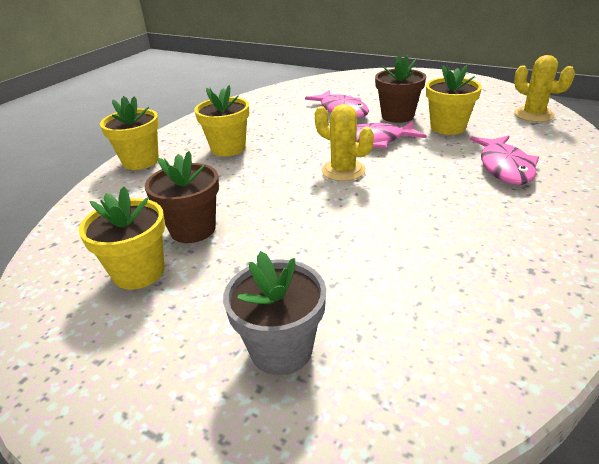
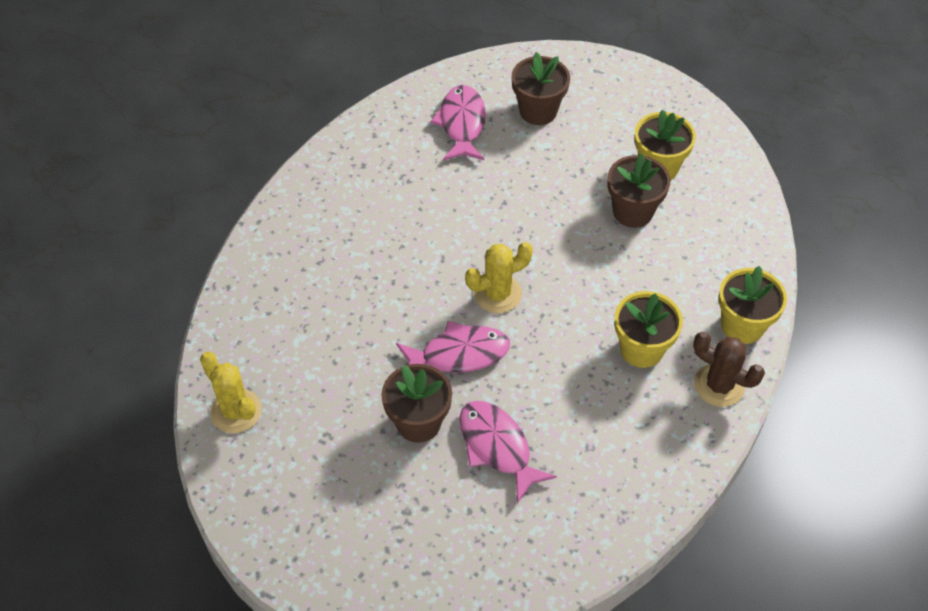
camera: 175 degrees right, 20 degrees up
grey flower pot [223,251,326,375] -> brown flower pot [512,52,570,125]
yellow cactus [315,104,374,181] -> yellow cactus turned 60 degrees counterclockwise [465,242,533,313]
yellow flower pot [426,65,482,135] -> none
pink fish [470,135,539,185] -> pink fish moved to [430,85,486,160]
none -> brown cactus [693,332,765,407]

